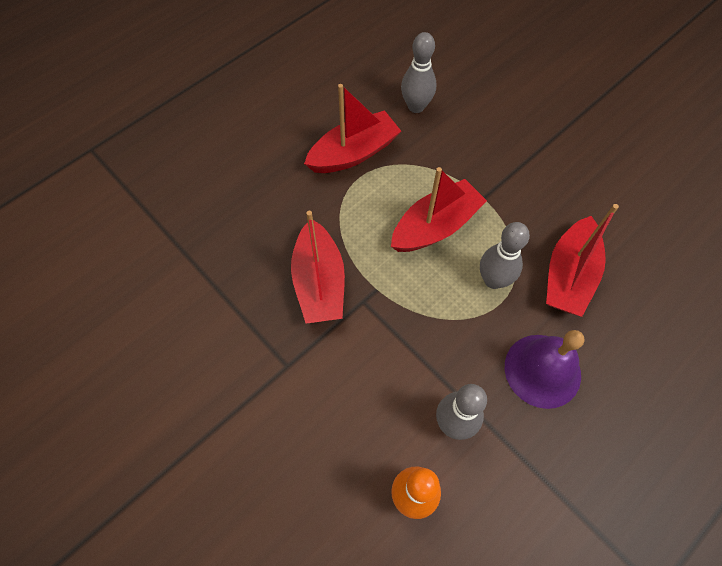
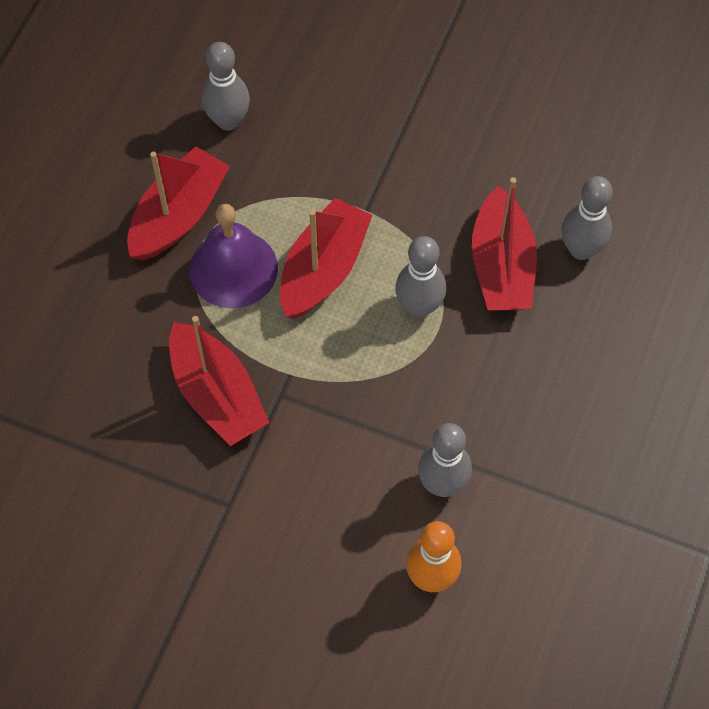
camera: 25 degrees left, 0 degrees up
purple bell [505,330,584,409] -> purple bell moved to [189,204,278,309]
none -> grey bowling pin [561,176,613,260]

